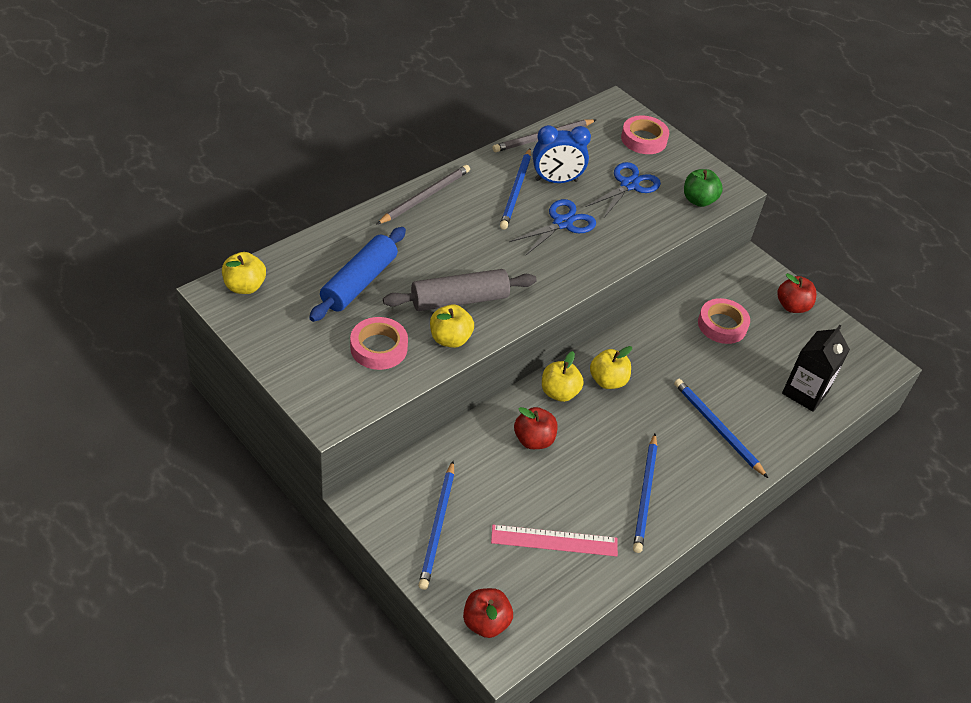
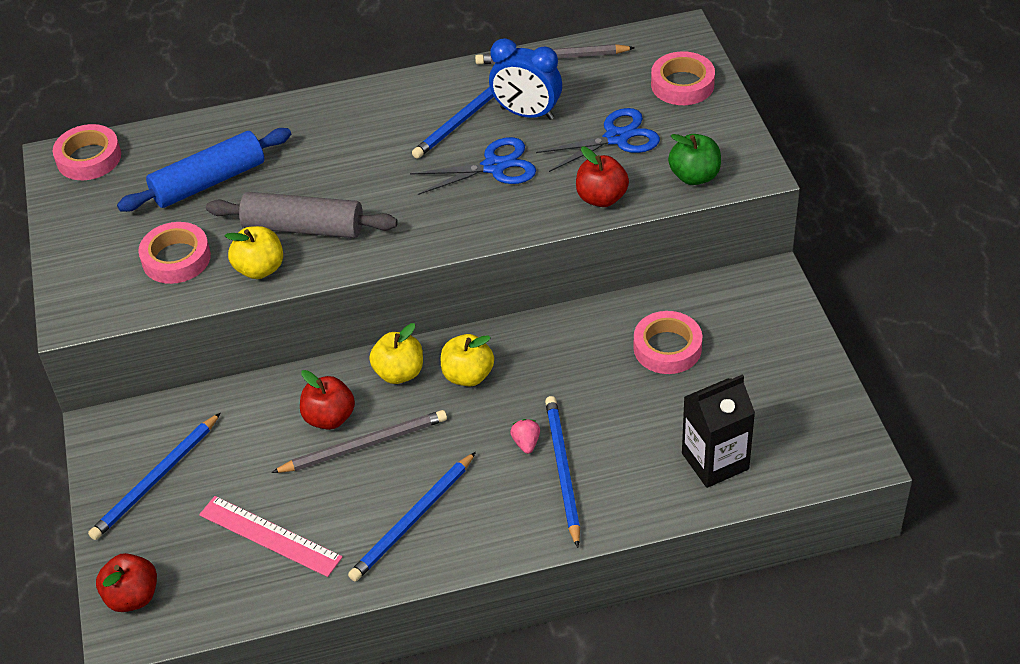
camera: 35 degrees right, 0 degrees up
yellow apple [222,252,266,294] -> pink tape [53,124,121,180]
grey pencil [376,165,470,225] -> grey pencil moved to [271,410,447,473]
red apple [777,273,816,313] -> red apple moved to [576,147,629,207]
none -> pink strawberry [510,419,540,454]

